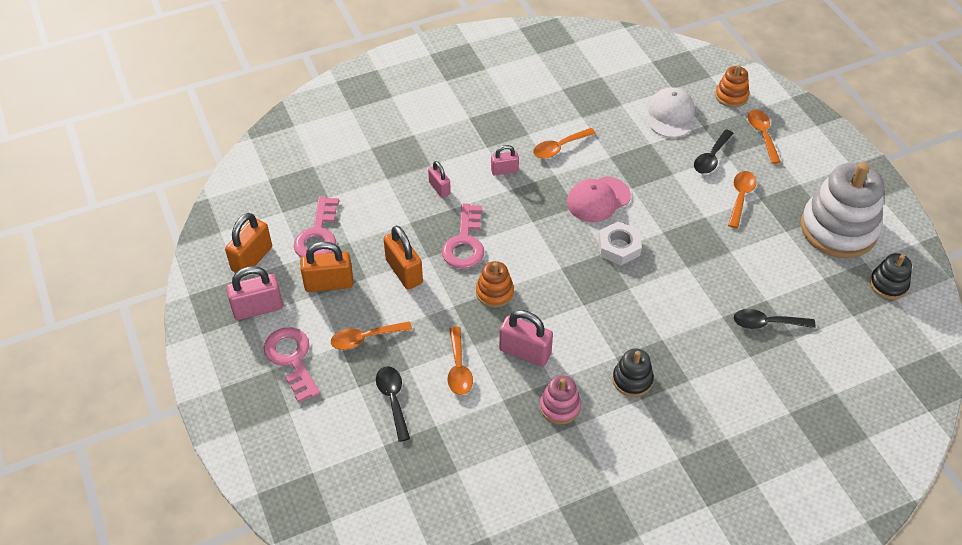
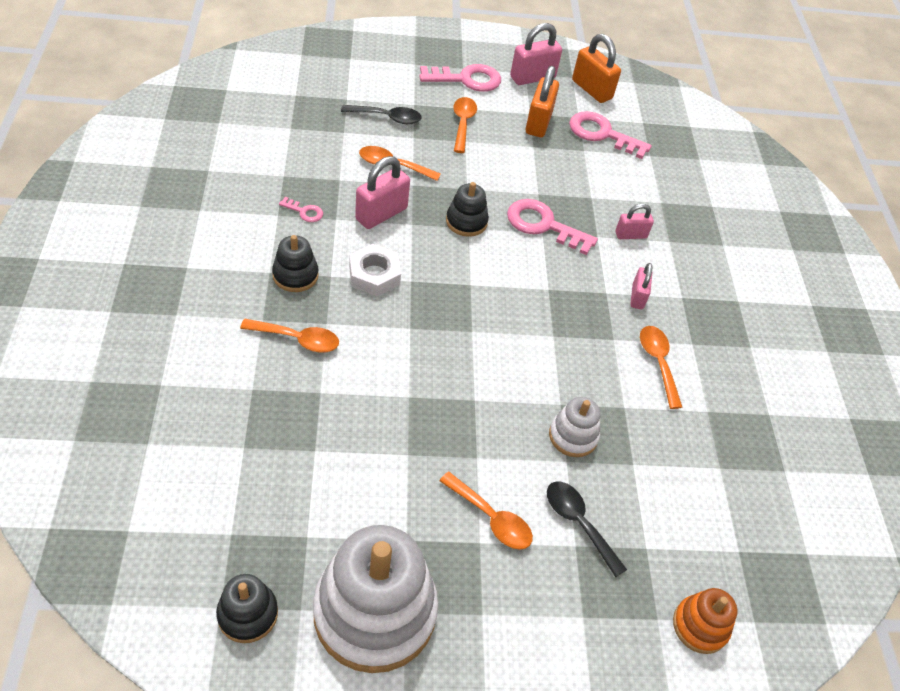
camera: 105 degrees right, 0 degrees up
pink padlock [226,266,283,320] -> pink padlock turned 60 degrees clockwise [510,23,562,85]
orange padlock [383,226,423,289] -> none
orange stacking toy [476,261,514,308] -> black stacking toy [446,182,489,237]
pink stacking toy [540,375,581,424] -> pink key [279,197,323,222]
pink cap [567,177,631,222] -> none
white nut [598,221,642,265] -> white nut moved to [349,244,401,296]
white cap [648,87,695,138] -> none
black spoon [734,309,816,329] -> none
orange spoon [748,110,781,164] -> orange spoon moved to [240,319,339,353]
none -> white stacking toy [549,397,600,457]

